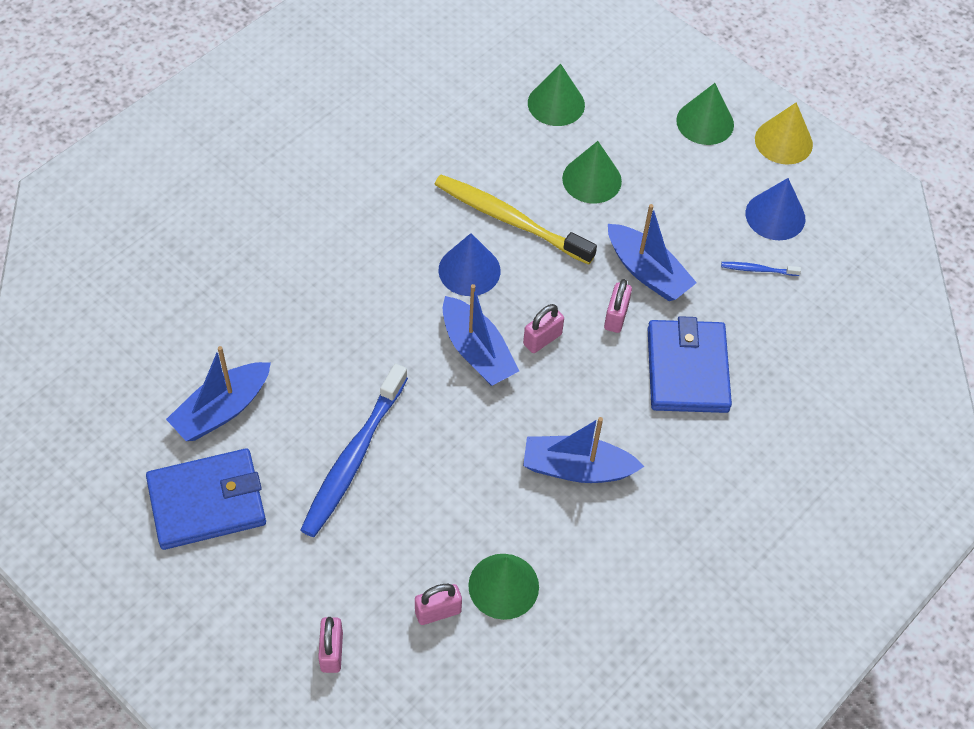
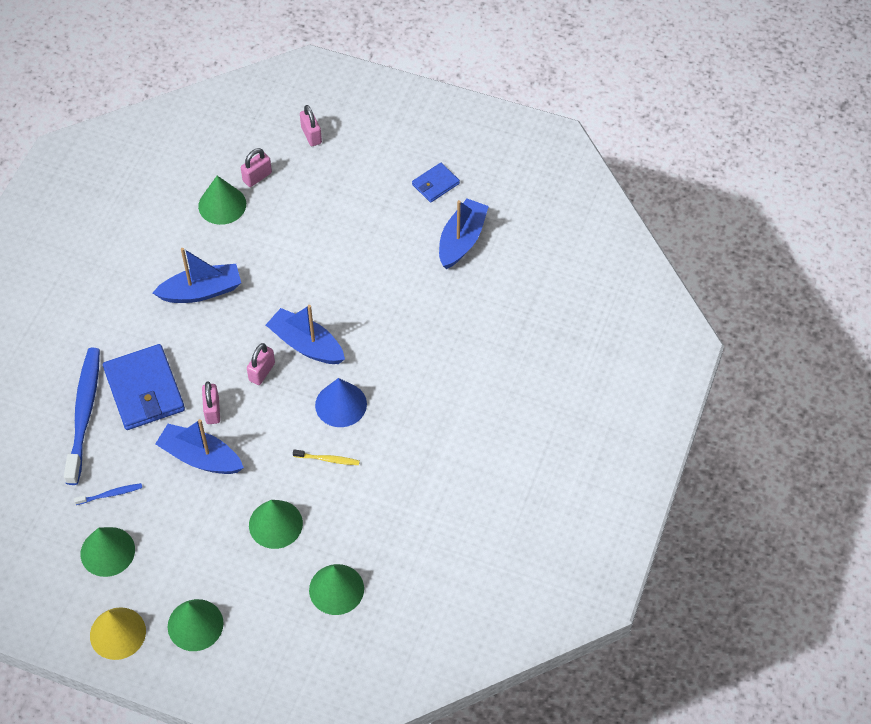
camera: 160 degrees right, 0 degrees up
blue wallet [146,448,266,550] -> blue wallet [412,163,460,203], size x0.53
blue toothbrush [301,364,408,537] -> blue toothbrush moved to [64,348,100,485]
yellow toothbrush [434,175,597,265] -> yellow toothbrush [293,449,360,465], size x0.43
blue cone [745,178,805,240] -> green cone [81,527,135,577]

